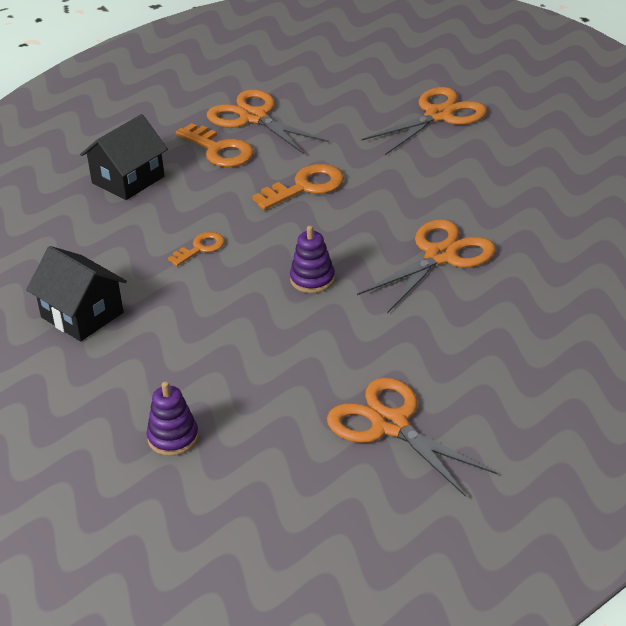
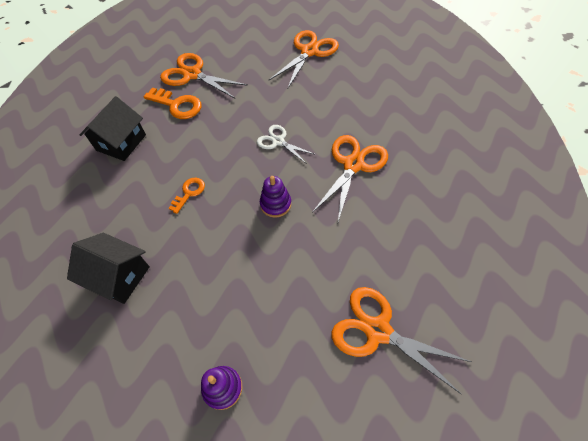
camera: 15 degrees left, 20 degrees up
orange key [252,164,344,210] -> none
none -> white scissors [257,125,316,164]

